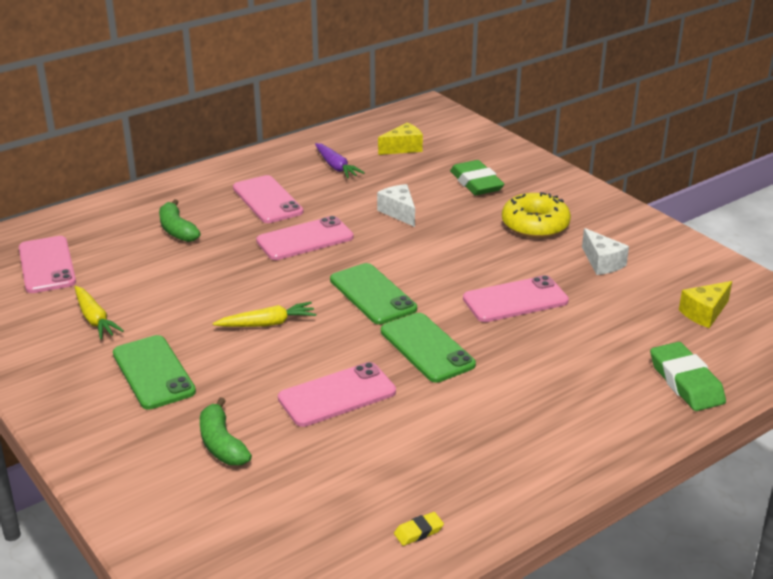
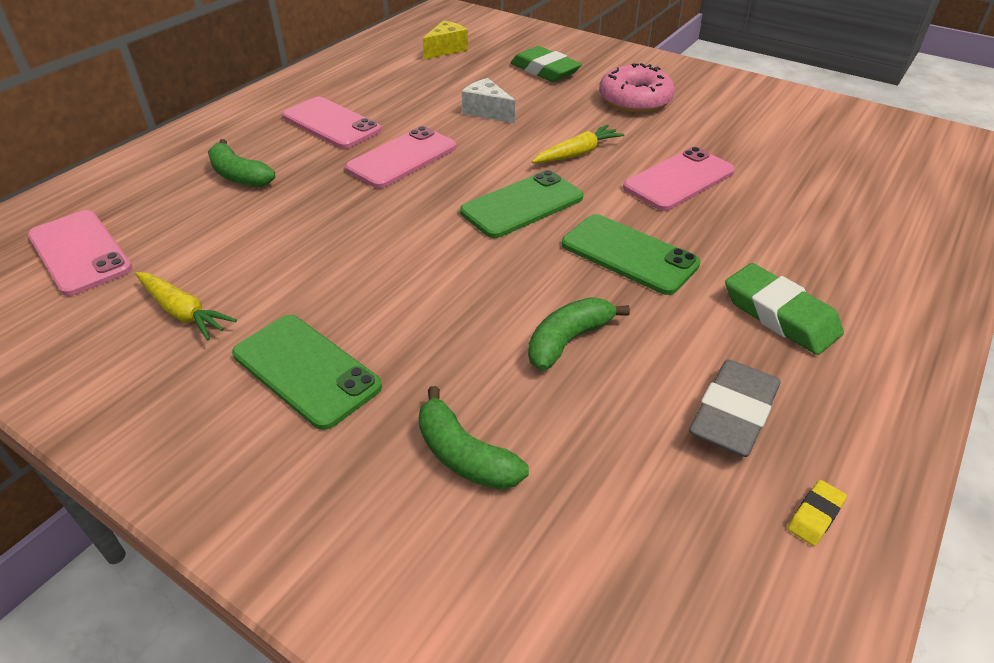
camera: 20 degrees left, 10 degrees up
yellow carrot [213,302,316,327] -> yellow carrot moved to [532,125,625,163]
pink phone [278,362,396,427] -> green banana [528,297,630,371]
purple carrot [315,143,365,178] -> none
green phone [330,263,417,324] -> green phone turned 75 degrees counterclockwise [460,170,583,238]
yellow donut [502,192,571,238] -> pink donut [599,63,675,113]
white cheese [582,228,629,275] -> none
green eraser [650,342,726,411] -> green eraser moved to [725,263,844,355]
yellow cheese [679,281,732,328] -> none
none -> grey eraser [689,359,781,457]

